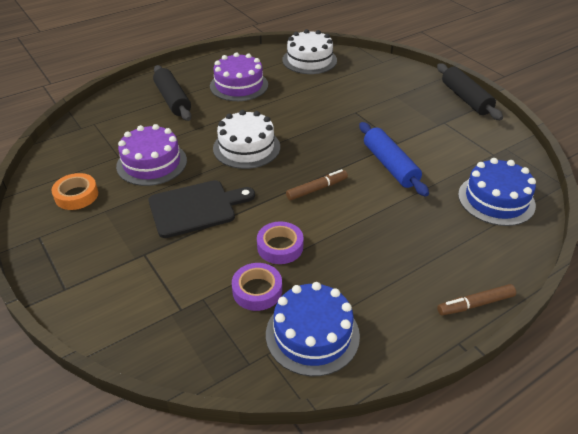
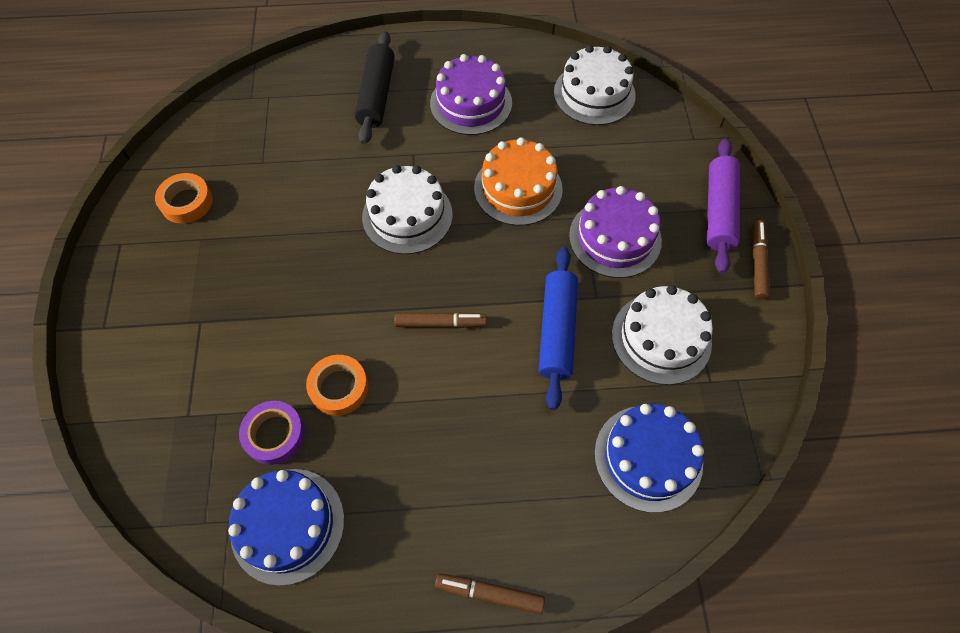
camera: 30 degrees right, 20 degrees up
purple cake [116,124,187,186] -> purple cake moved to [569,186,662,278]
black cutting board [149,180,255,238] -> none
purple tape [257,222,304,264] -> orange tape [306,355,368,416]
black rolling pin [437,64,503,120] -> brown marker [752,220,770,300]
none -> orange cake [474,137,563,226]
none -> white cake [612,285,713,385]
none -> purple rolling pin [707,138,740,274]

